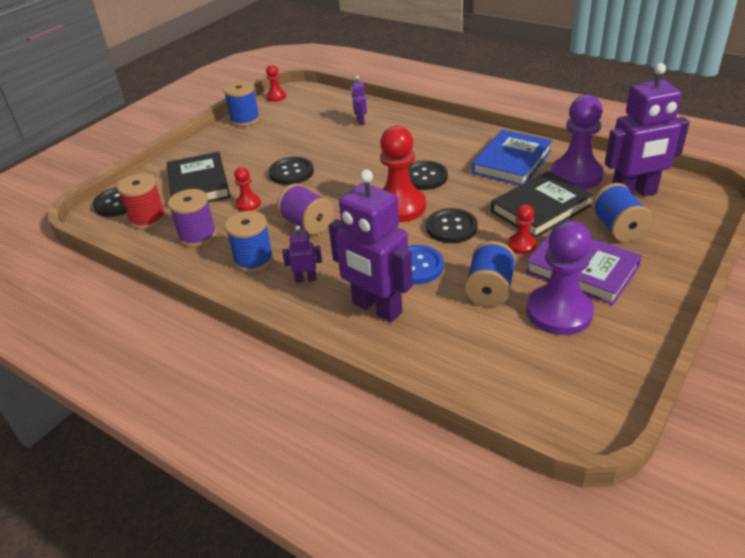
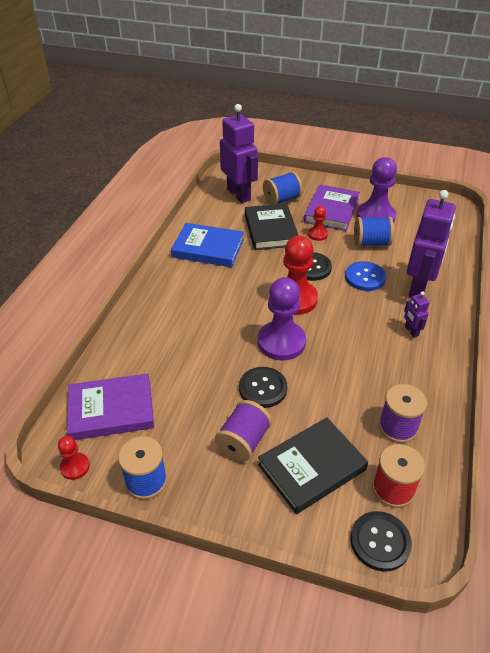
camera: 110 degrees left, 5 degrees up
blue spool [225,211,274,272] -> none
red pawn [234,167,261,211] -> none
purple spool [277,183,334,235] -> purple spool moved to [215,400,272,462]
purple robot [351,76,367,125] -> none
black button [408,161,448,190] -> none
black book [491,171,594,238] -> black book turned 45 degrees clockwise [245,203,299,250]
purple pawn [551,95,604,189] -> purple pawn moved to [258,277,306,360]
none -> purple book [67,374,154,440]

